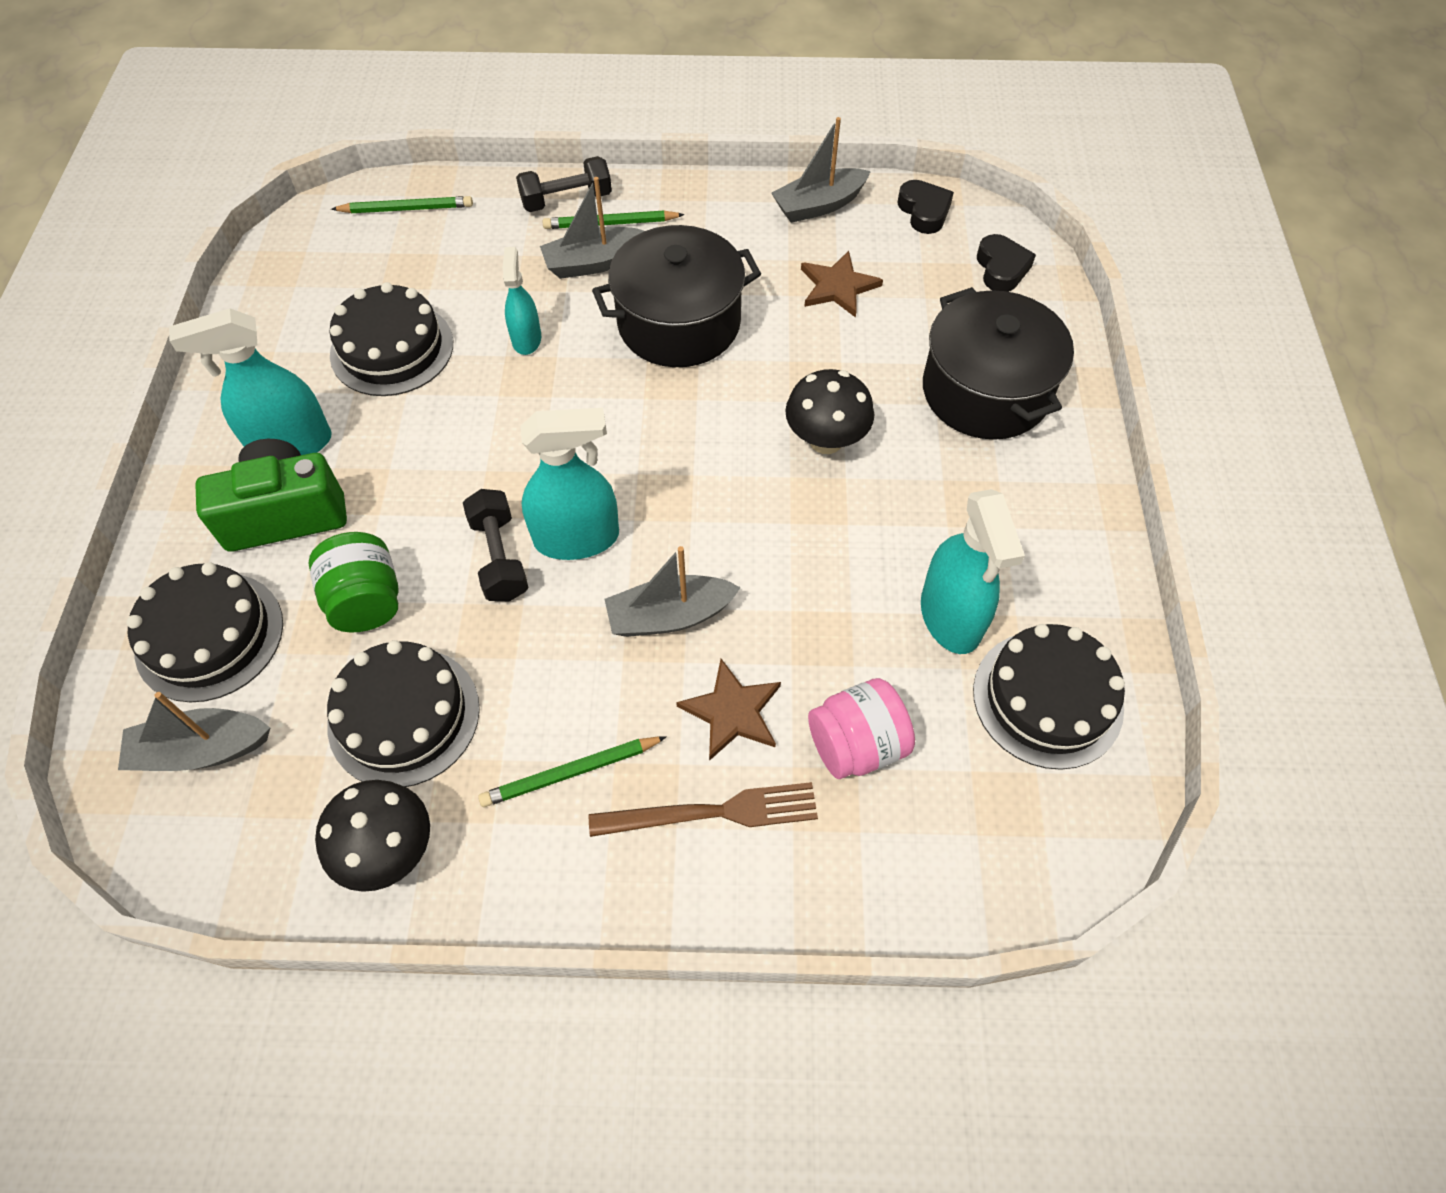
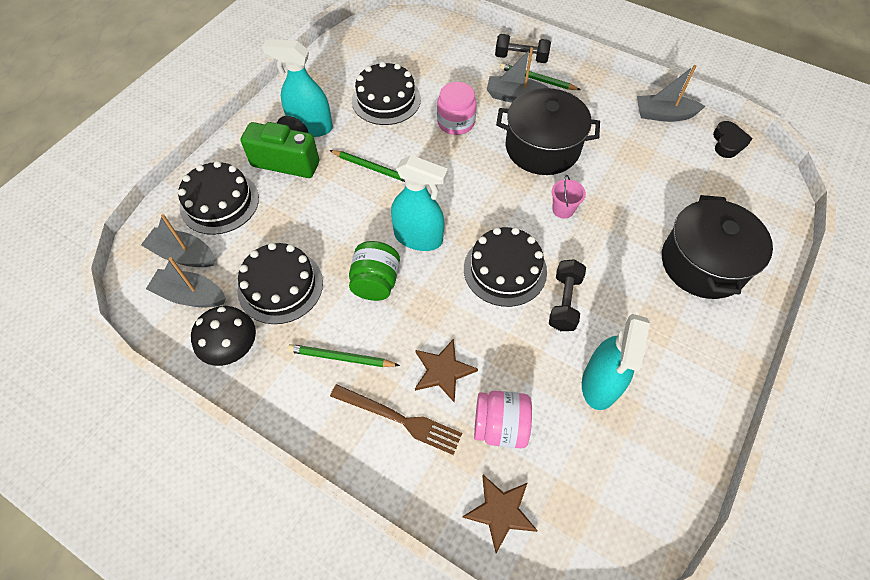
camera: 30 degrees right, 0 degrees up
green jar [308,532,398,633] -> green jar moved to [349,241,400,301]
green pencil [331,196,473,213] -> green pencil moved to [329,150,405,182]
black dumbbell [463,489,528,601] -> black dumbbell moved to [549,259,586,331]
turquoise spray bottle [503,247,541,355] -> pink jar [437,82,477,135]
grey boat [605,546,741,637] -> grey boat moved to [146,257,226,307]
black mushroom [785,369,875,454] -> none
brown star [801,251,883,318] -> brown star moved to [462,475,538,553]
black cake [973,624,1125,770] -> black cake moved to [464,227,547,307]
black heart [977,234,1036,292] -> none
none -> pink bucket [552,175,586,219]

